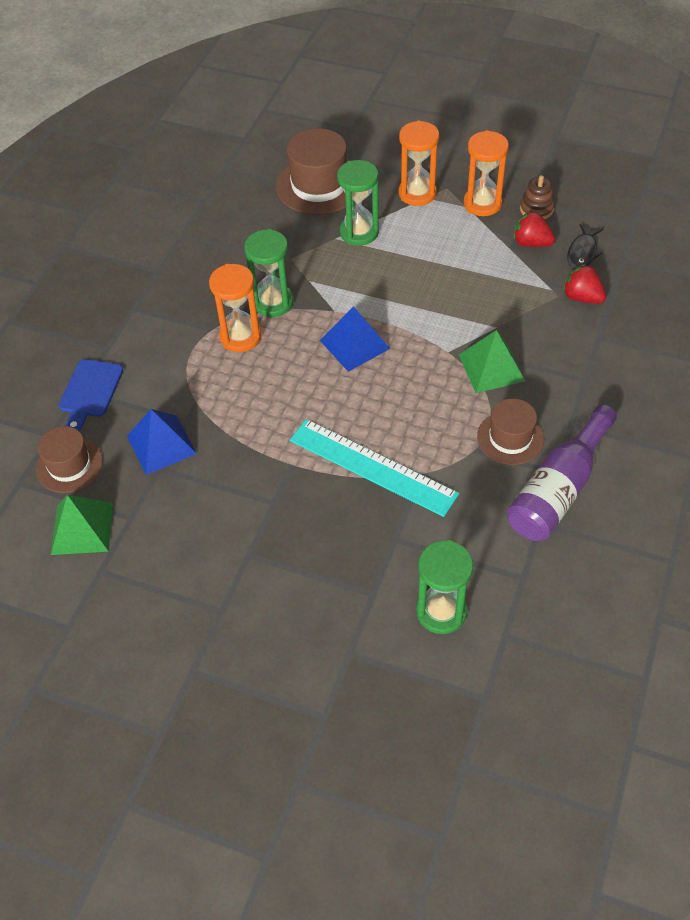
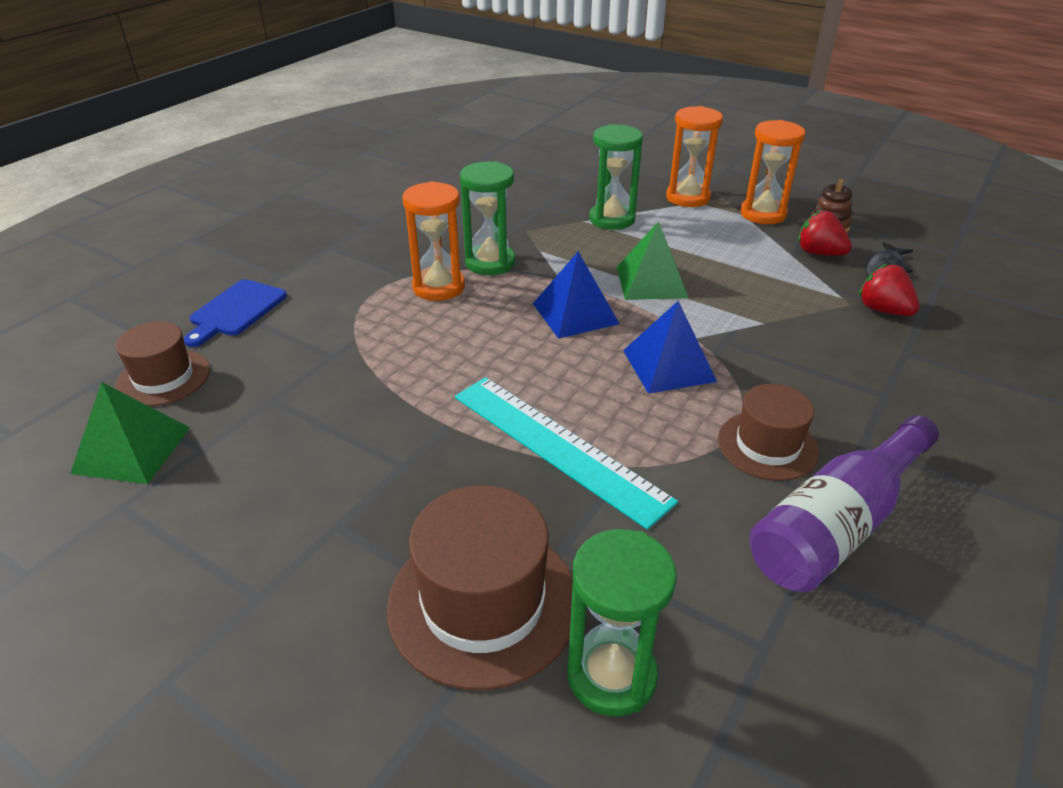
camera: 10 degrees right, 15 degrees down
blue pyramid [127,409,197,475] -> blue pyramid moved to [623,301,717,394]
brown hat [276,128,347,215] -> brown hat moved to [387,485,573,690]
green pyramid [459,330,525,393] -> green pyramid moved to [617,221,688,300]

